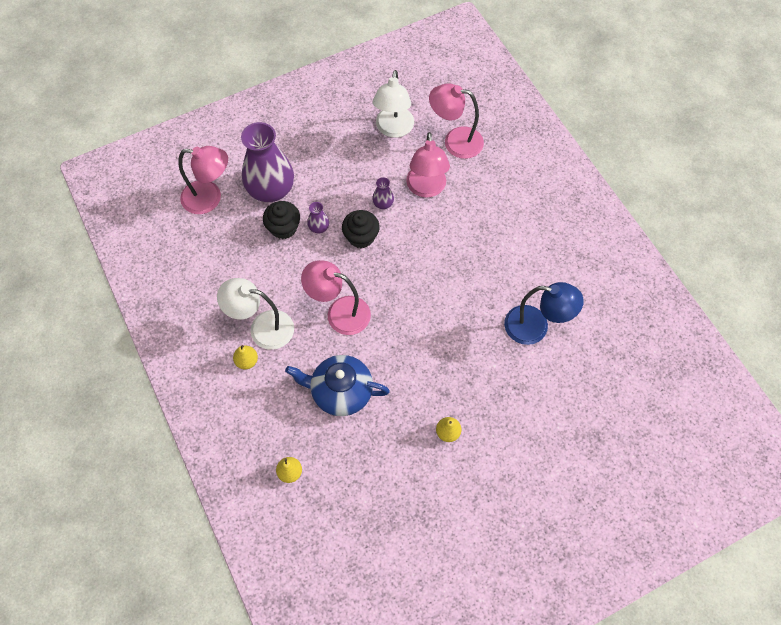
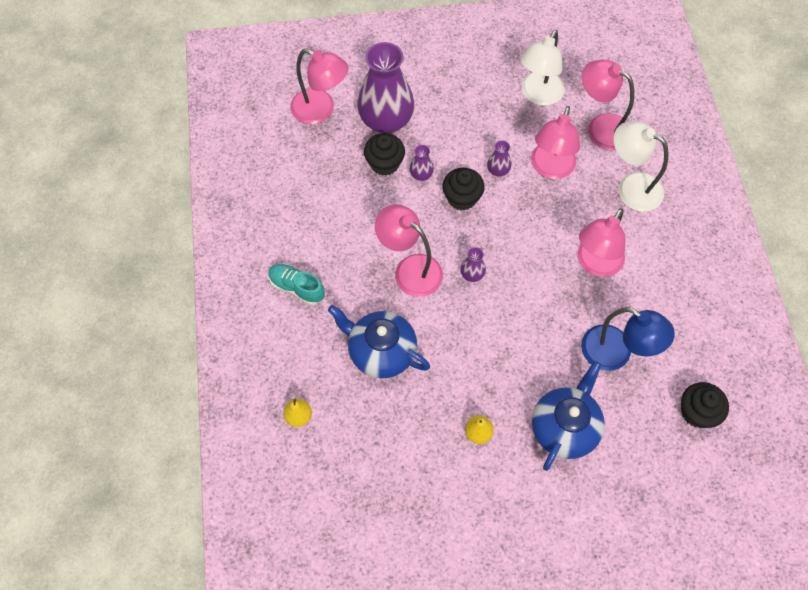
camera: 20 degrees right, 0 degrees up
white lamp [217,278,294,350] -> white lamp moved to [614,122,669,212]
yellow pear [233,345,258,369] -> turquoise shoe [268,264,325,305]
none -> purple vase [460,247,486,282]
none -> blue teapot [532,361,605,471]
none -> pink lamp [577,208,626,277]
none -> black cupcake [681,382,729,428]

